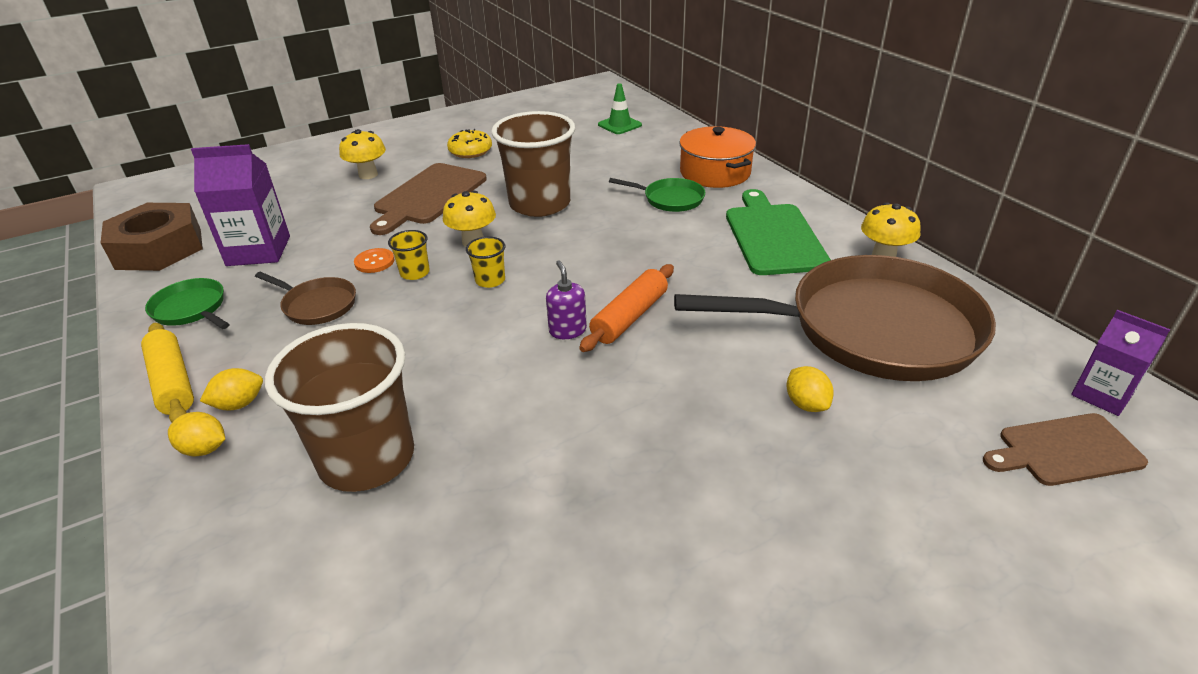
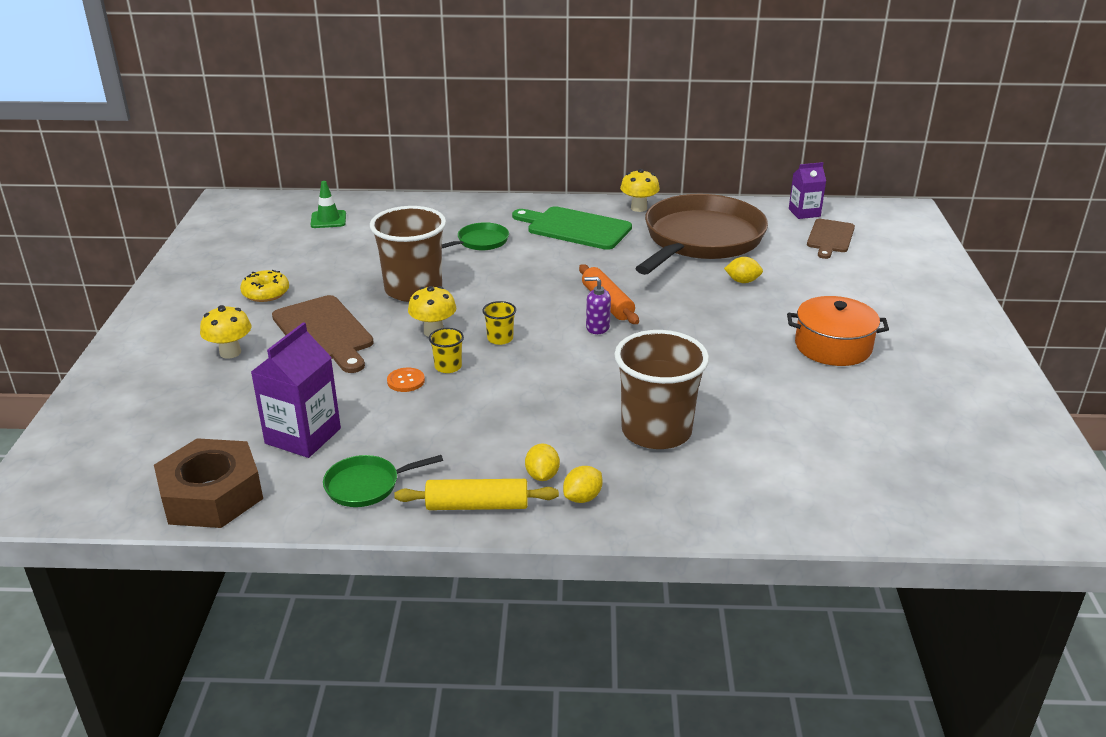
camera: 60 degrees left, 5 degrees down
brown pan [255,272,356,325] -> none
orange pot [679,126,756,188] -> orange pot moved to [787,296,889,366]

